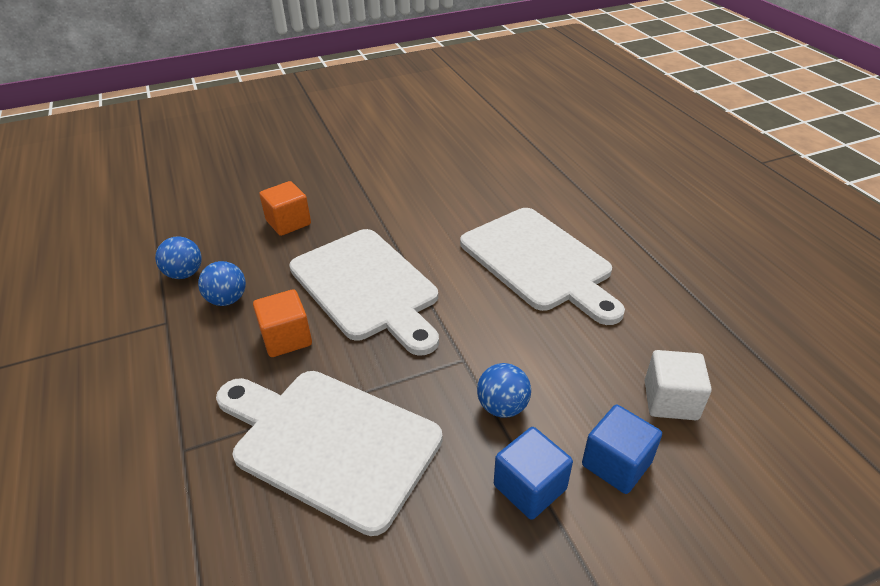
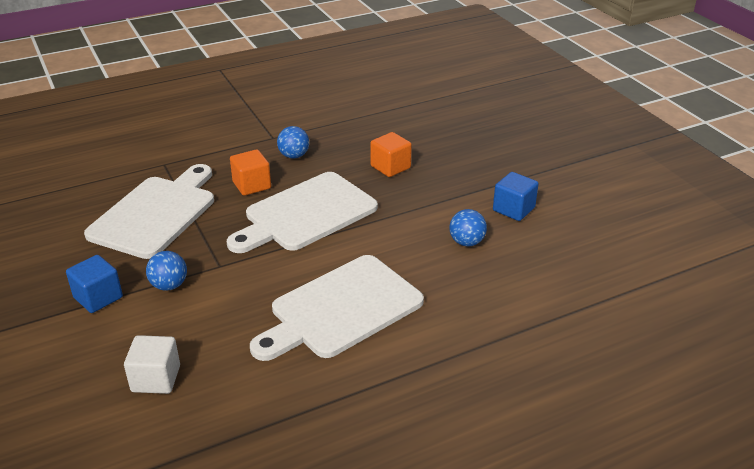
camera: 85 degrees right, 5 degrees down
blue ball [155,236,202,279] -> blue ball moved to [449,209,487,246]
blue cube [582,405,662,494] -> blue cube moved to [493,172,539,221]

